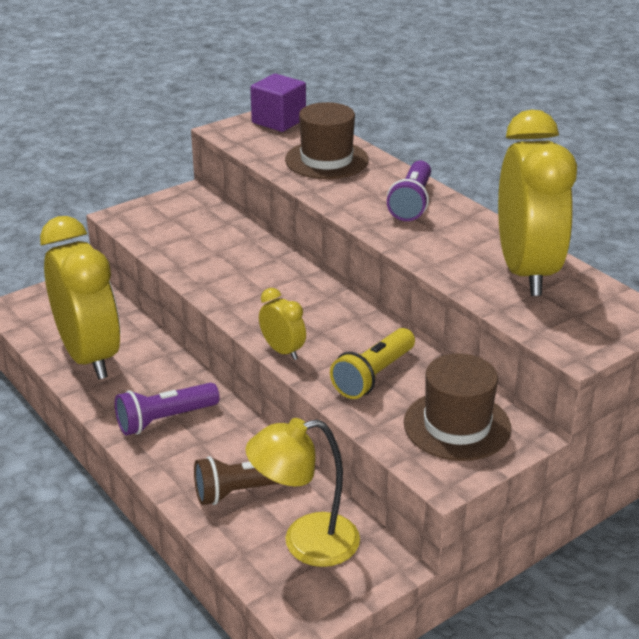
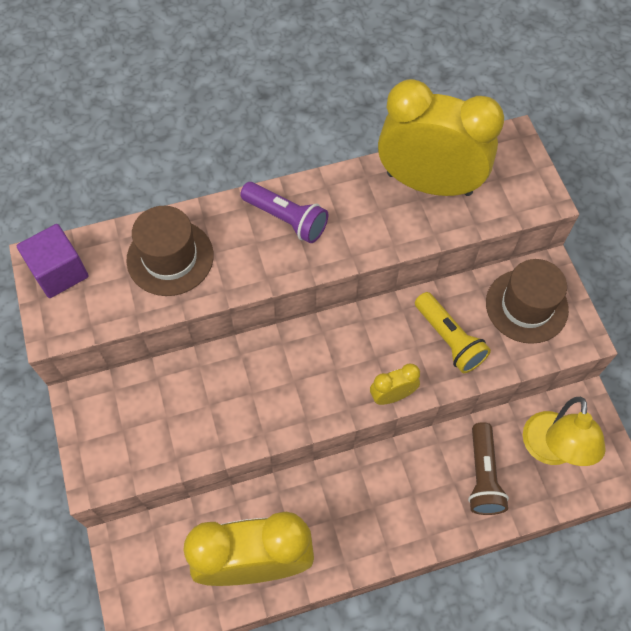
camera: 70 degrees left, 30 degrees up
purple flashlight [115,383,219,436] -> none

